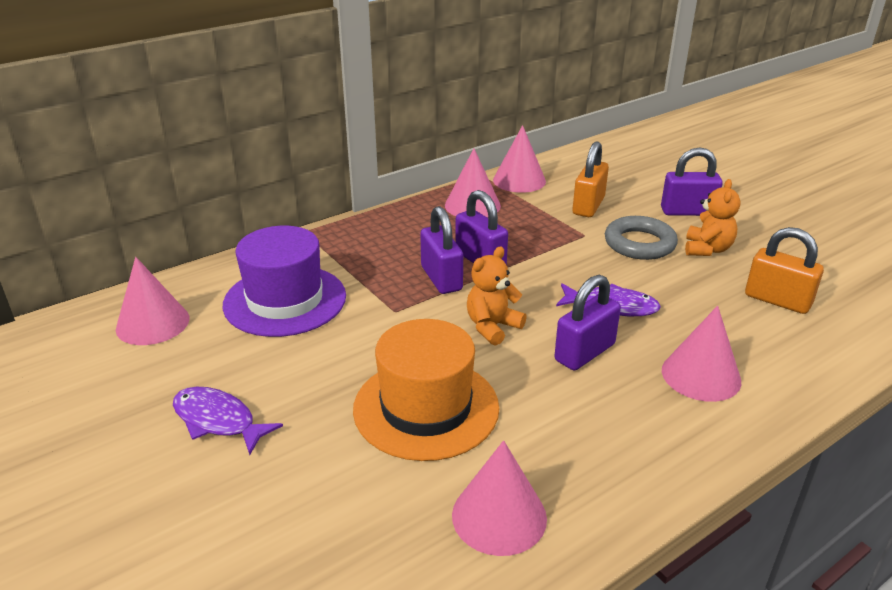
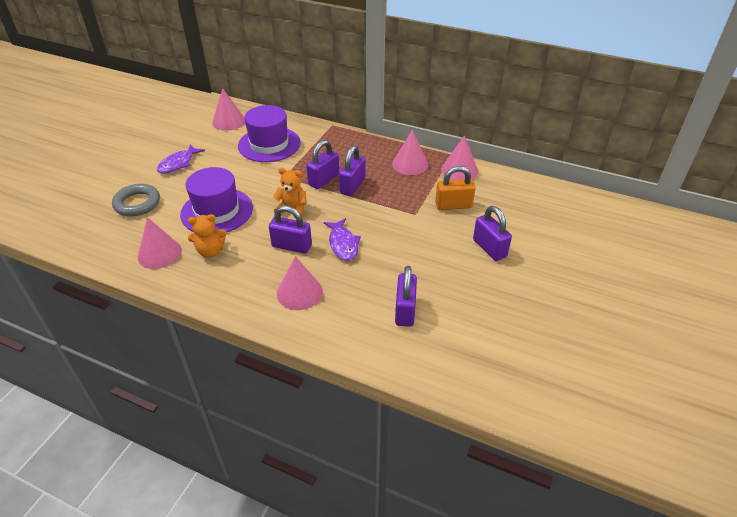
camera: 60 degrees right, 10 degrees up
purple fish [173,387,283,455] -> purple fish turned 150 degrees counterclockwise [157,144,205,174]
orange hat [353,319,499,461] -> purple hat [180,167,253,232]
grey ring [605,216,678,260] -> grey ring moved to [112,184,160,216]
orange teddy bear [685,179,741,256] -> orange teddy bear moved to [188,214,227,258]
orange padlock [745,227,824,314] -> purple padlock [395,266,417,327]

